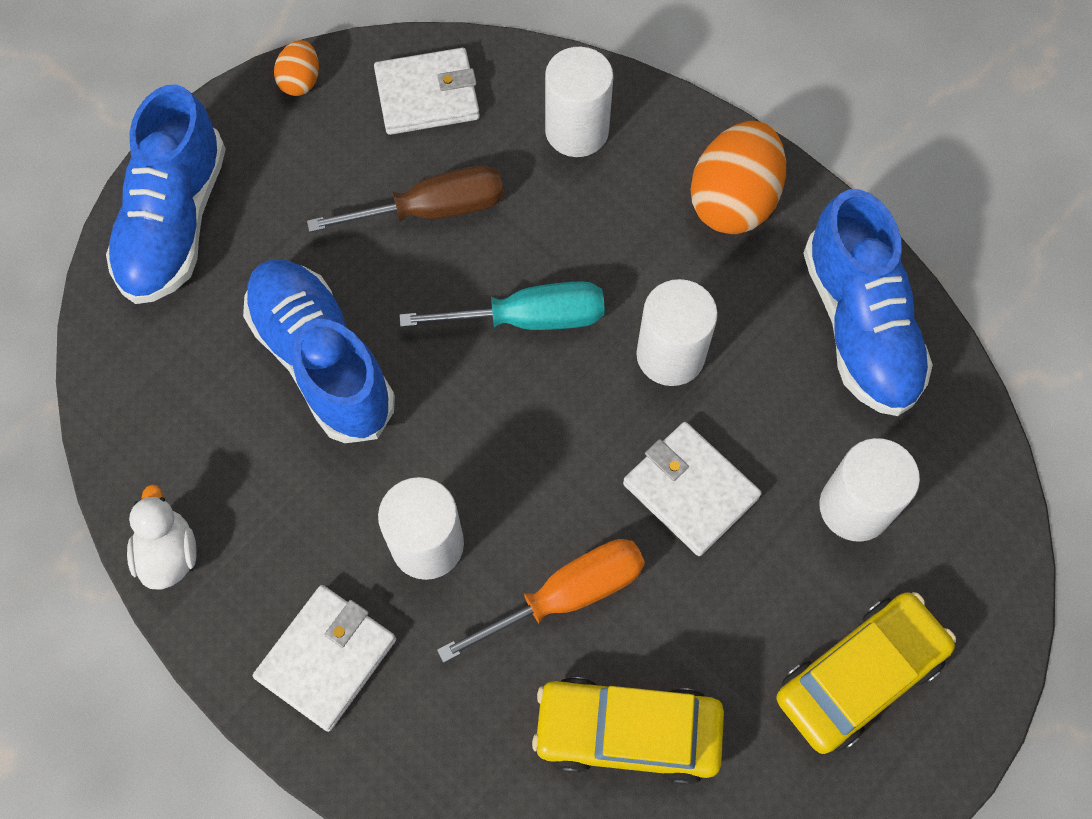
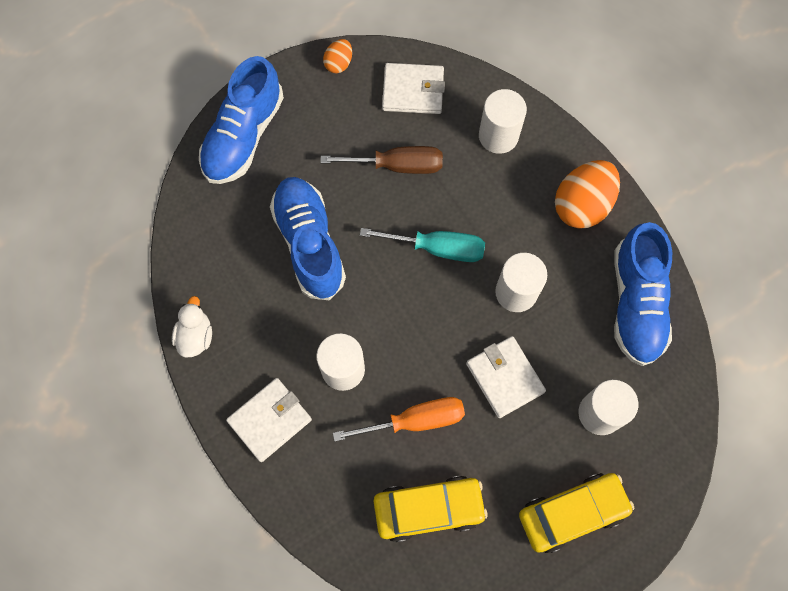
camera: 15 degrees right, 5 degrees up
yellow car [532,677,724,785] -> yellow car turned 150 degrees clockwise [374,476,488,542]

